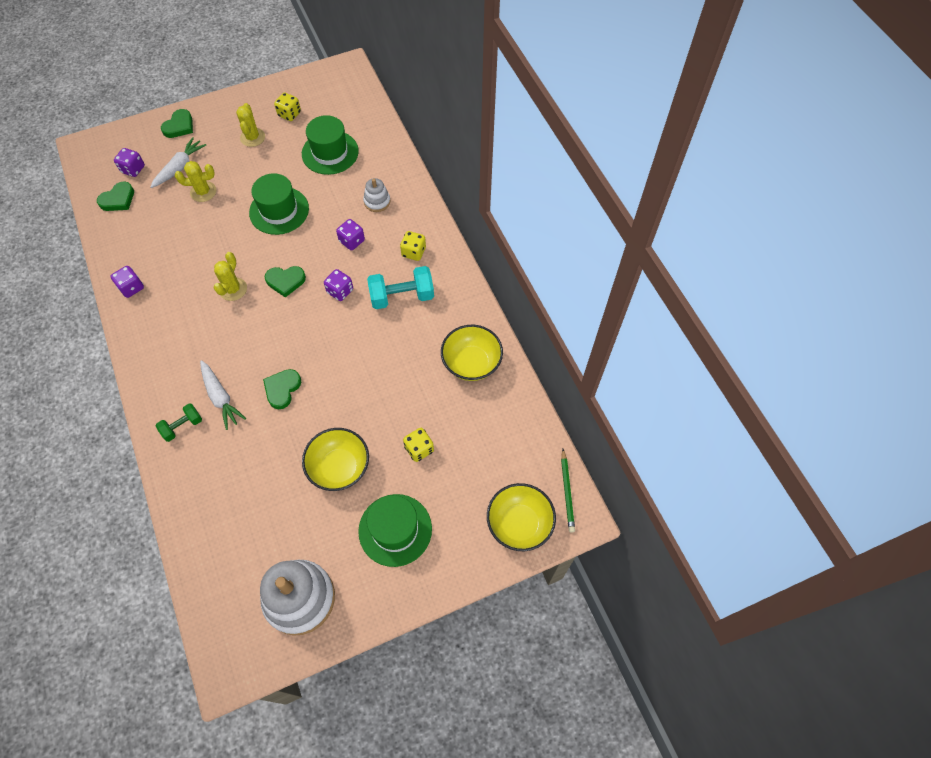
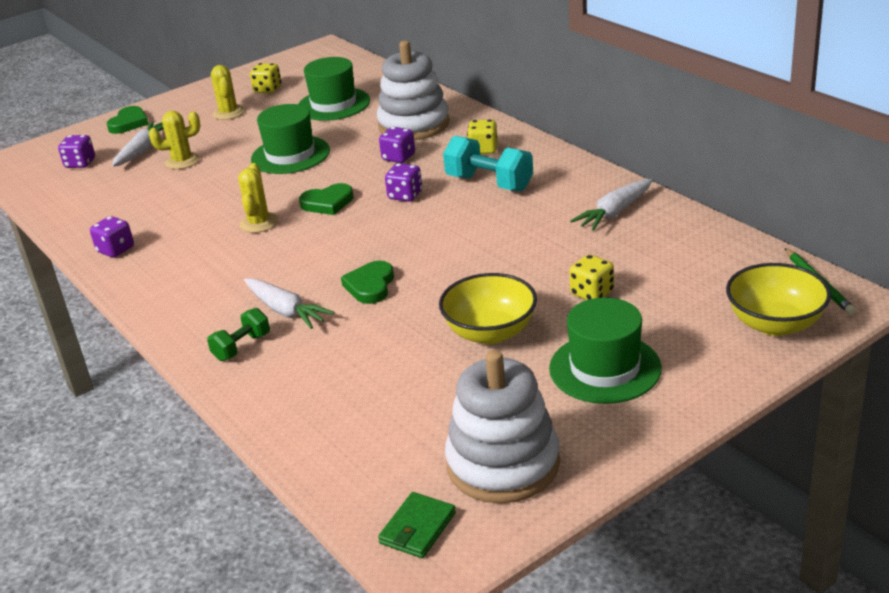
camera: 10 degrees left, 30 degrees down
green heart [97,182,134,211] -> none
white stacking toy [363,178,390,212] -> white stacking toy [377,41,450,140], size x2.06
turquoise dumbbell [367,266,434,309] -> turquoise dumbbell turned 60 degrees clockwise [443,136,533,191]
yellow bowl [441,325,503,381] -> white carrot [570,179,653,231]
none -> green wallet [378,492,456,558]

